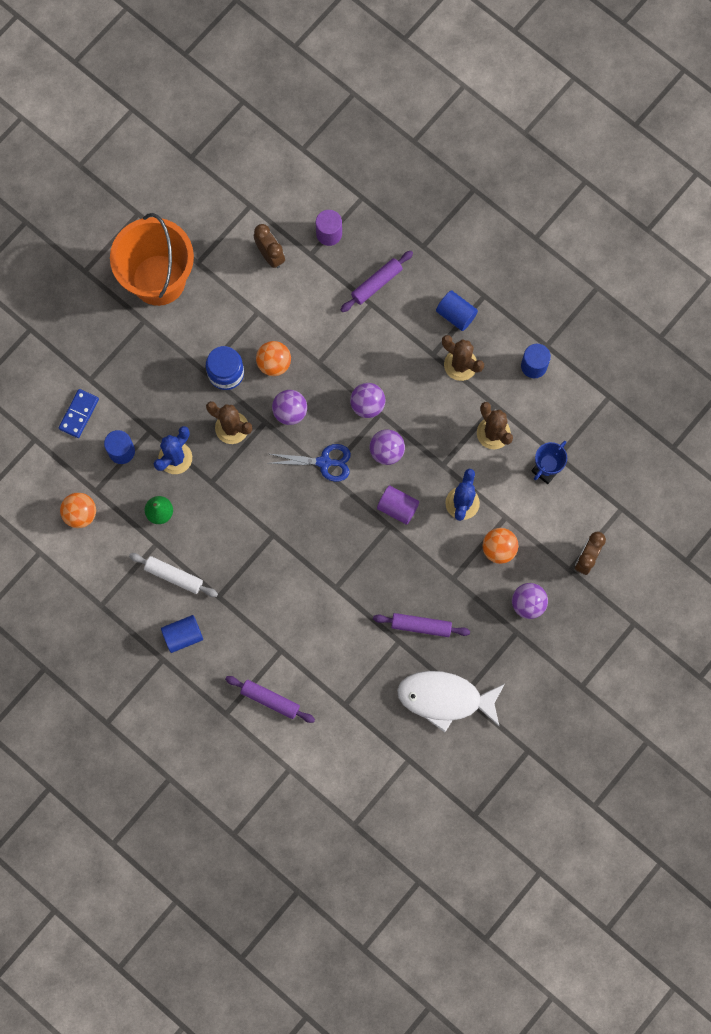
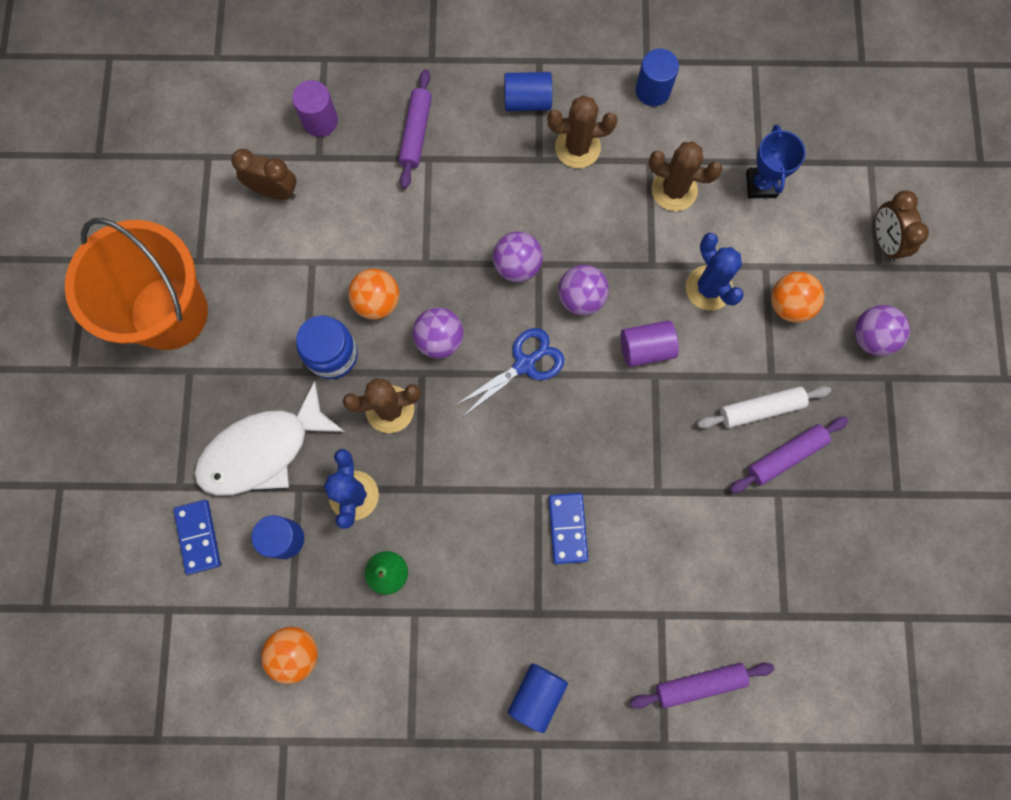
camera: 40 degrees left, 0 degrees up
white rolling pin [129,553,218,597] -> white rolling pin moved to [697,386,831,429]
white fish [397,671,505,732] -> white fish moved to [194,381,345,496]
none -> blue domino [549,493,588,564]

